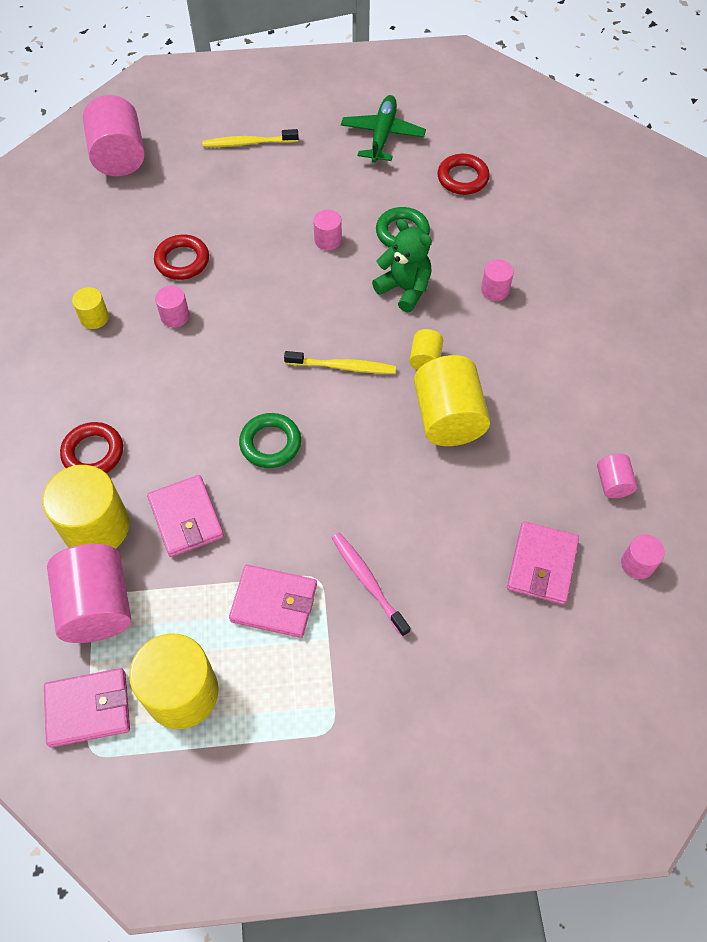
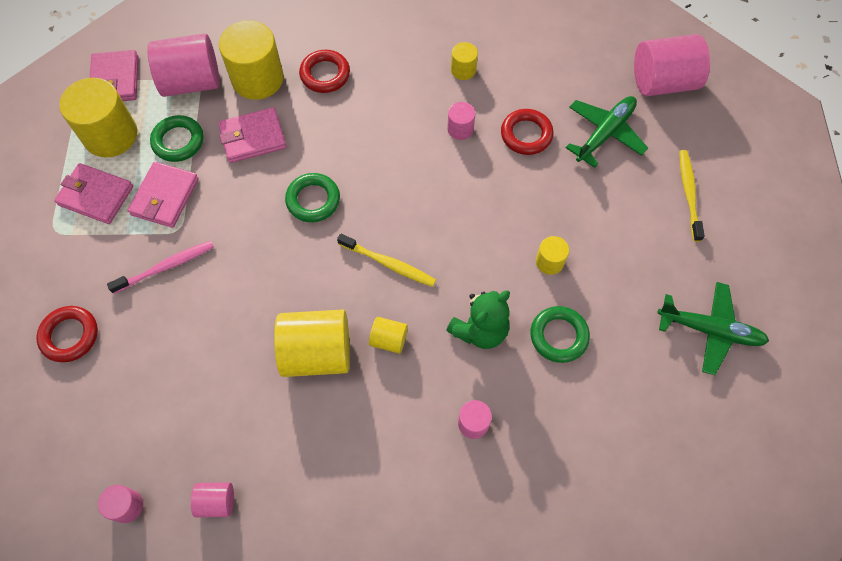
camera: 95 degrees right, 5 degrees up
yellow toothbrush [284,351,396,374] -> yellow toothbrush turned 75 degrees counterclockwise [337,234,436,287]
pink cylinder [313,210,342,250] -> yellow cylinder [536,236,569,275]
red ring [438,154,490,195] -> red ring moved to [36,306,98,362]
pink wallet [507,521,579,605] -> pink wallet moved to [54,163,133,224]
none -> green ring [150,115,203,162]
none -> green plane [566,96,648,168]

